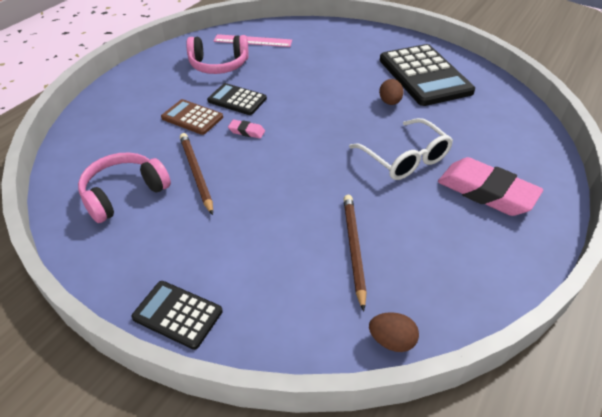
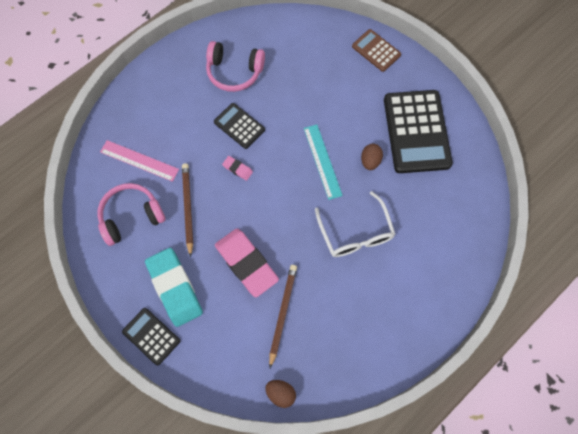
camera: 15 degrees right, 25 degrees up
brown calculator [161,99,223,135] -> brown calculator moved to [352,29,401,72]
pink ruler [213,34,292,47] -> pink ruler moved to [100,140,179,182]
pink eraser [438,157,543,216] -> pink eraser moved to [215,229,279,297]
none -> turquoise eraser [145,248,203,327]
none -> turquoise ruler [304,124,343,200]

